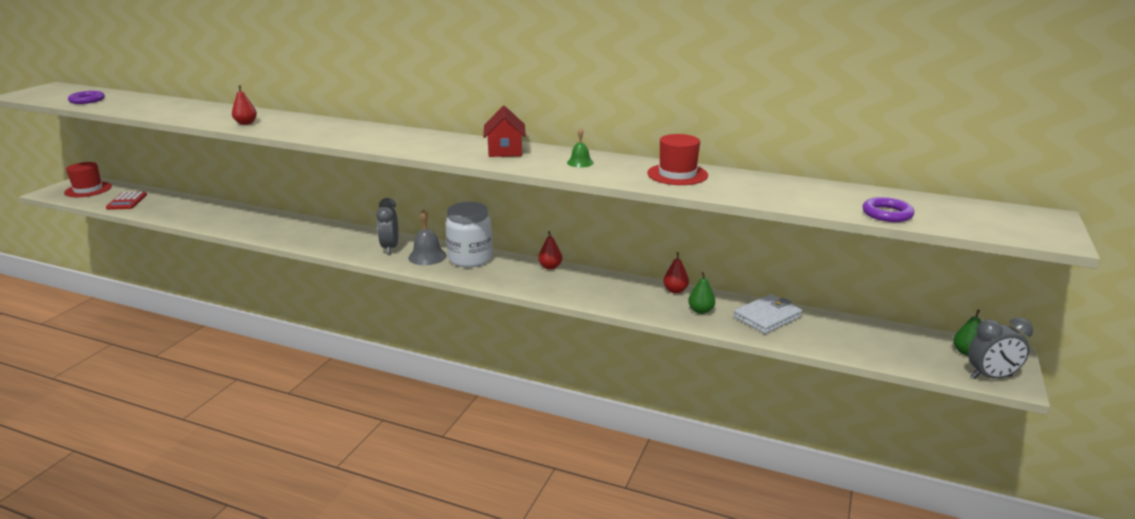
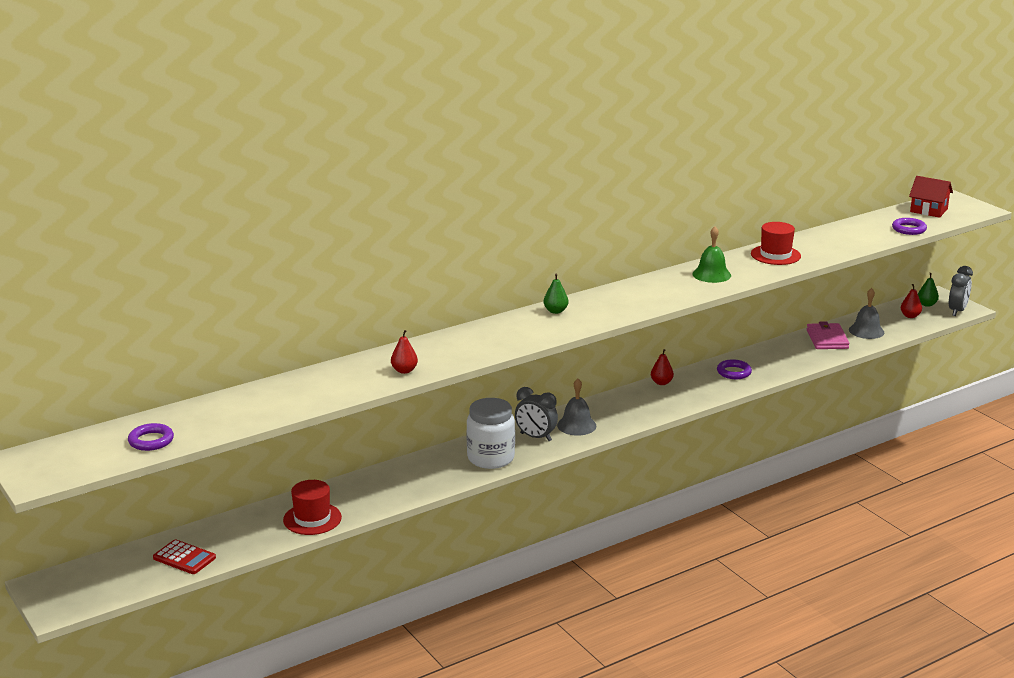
camera: 55 degrees left, 0 degrees up
red hat [64,162,112,197] -> red hat moved to [283,480,342,535]
white jar [445,202,492,267] -> white jar moved to [467,398,515,469]
red house [483,106,526,157] -> red house moved to [909,176,953,218]
green bell [567,128,594,167] -> green bell [692,226,731,283], size x1.64
red pear [663,252,689,293] -> red pear moved to [901,284,922,318]
green pear [688,272,715,314] -> green pear moved to [543,274,568,314]
white wallet [734,294,802,334] -> pink wallet [807,322,849,349]
none -> purple ring [717,359,752,379]
none -> grey bell [849,288,884,339]

